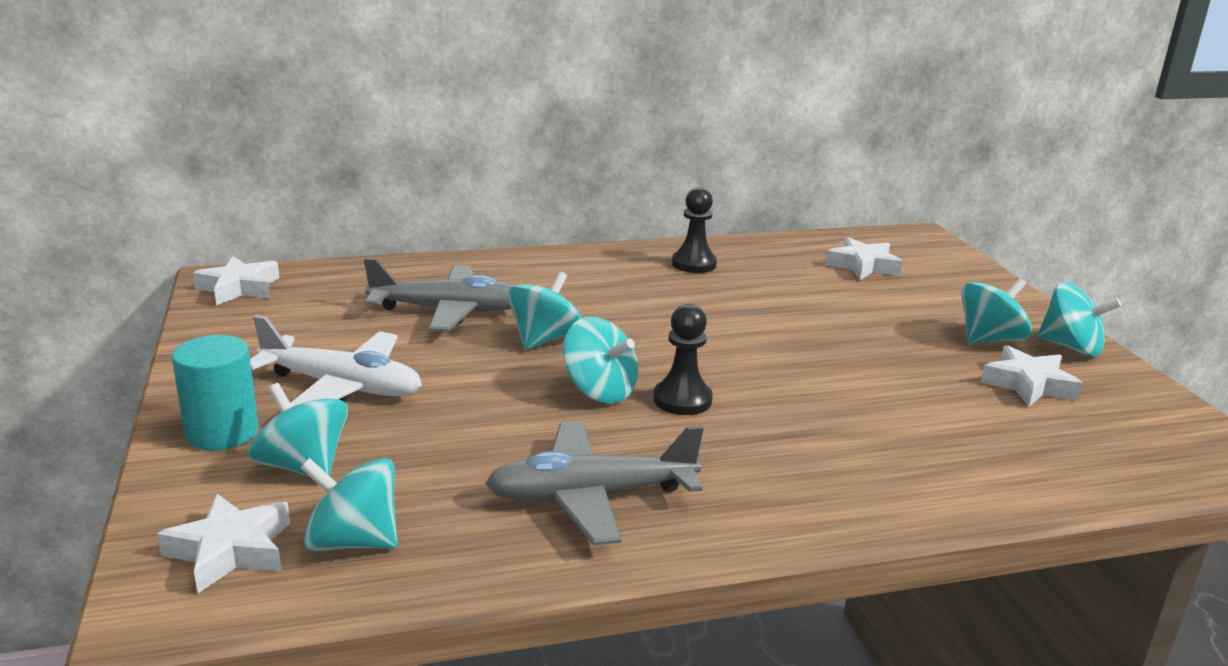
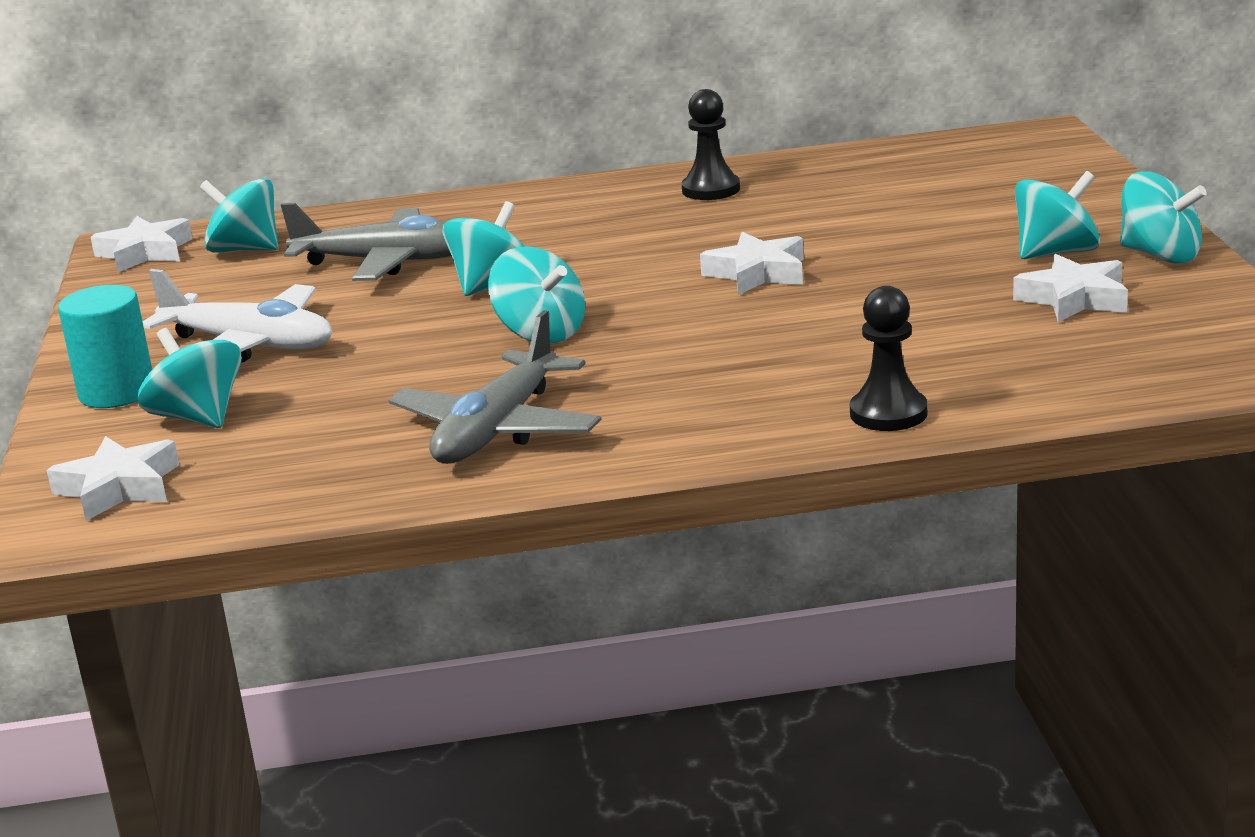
camera: 10 degrees right, 0 degrees up
turquoise spinning top [300,458,398,552] -> turquoise spinning top moved to [200,178,278,253]
grey plane [485,422,704,545] -> grey plane turned 60 degrees counterclockwise [389,310,601,464]
black pawn [653,304,713,415] -> black pawn moved to [850,286,928,431]
white star [825,237,902,280] -> white star moved to [700,232,804,295]

